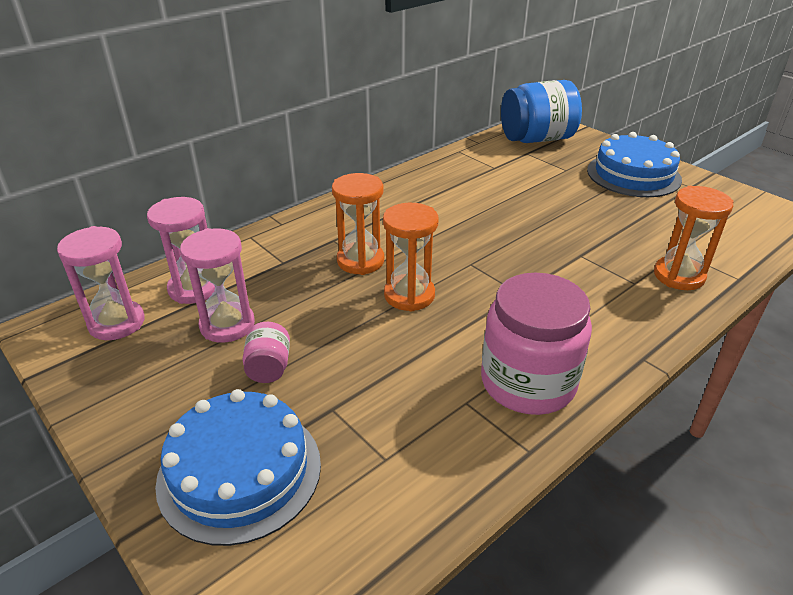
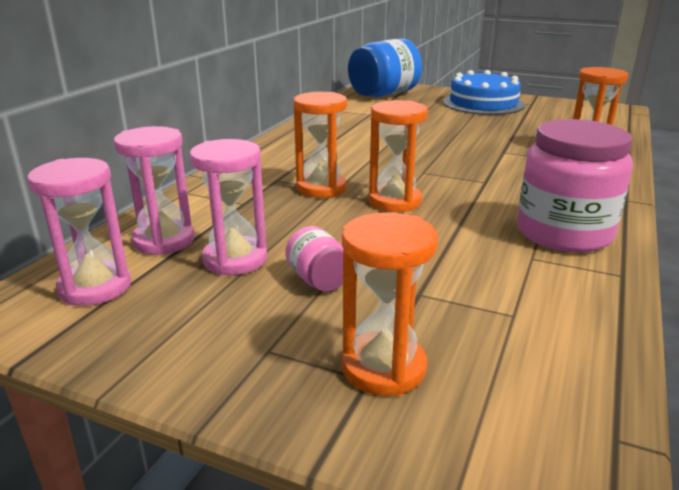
camera: 25 degrees left, 10 degrees down
blue cake [155,389,321,546] -> orange hourglass [342,212,438,396]

